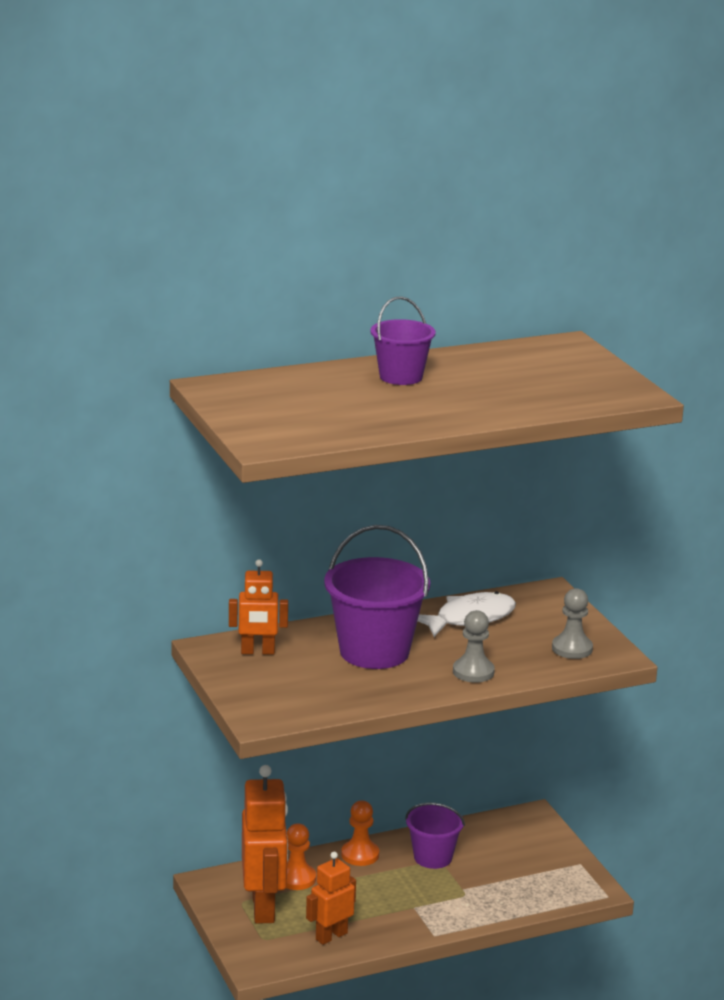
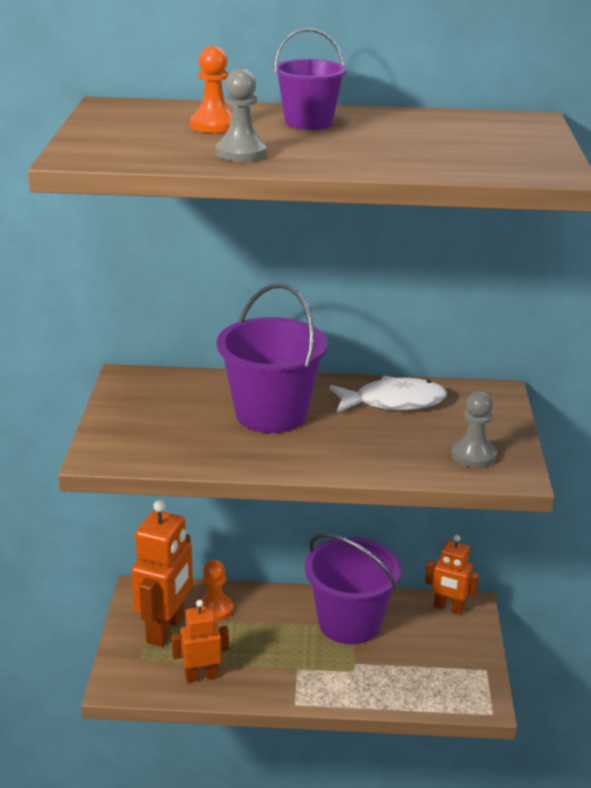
camera: 25 degrees right, 5 degrees up
orange robot [229,559,288,655] -> orange robot moved to [425,535,479,614]
orange pawn [341,800,379,866] -> orange pawn moved to [190,46,232,133]
purple bucket [405,803,465,869] -> purple bucket [305,533,401,644], size x1.69
grey pawn [453,610,495,683] -> grey pawn moved to [216,69,267,162]

